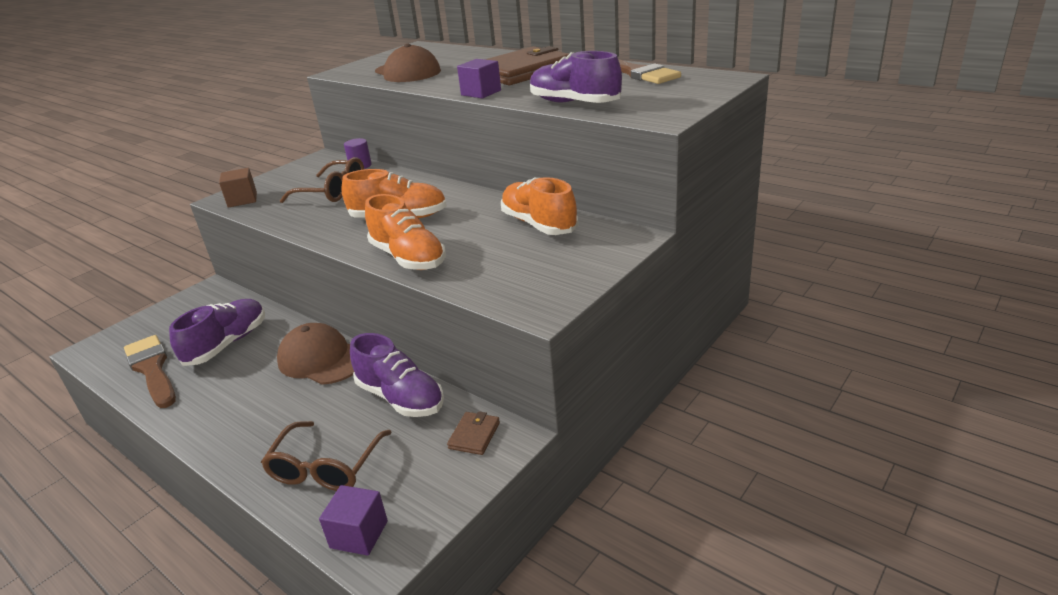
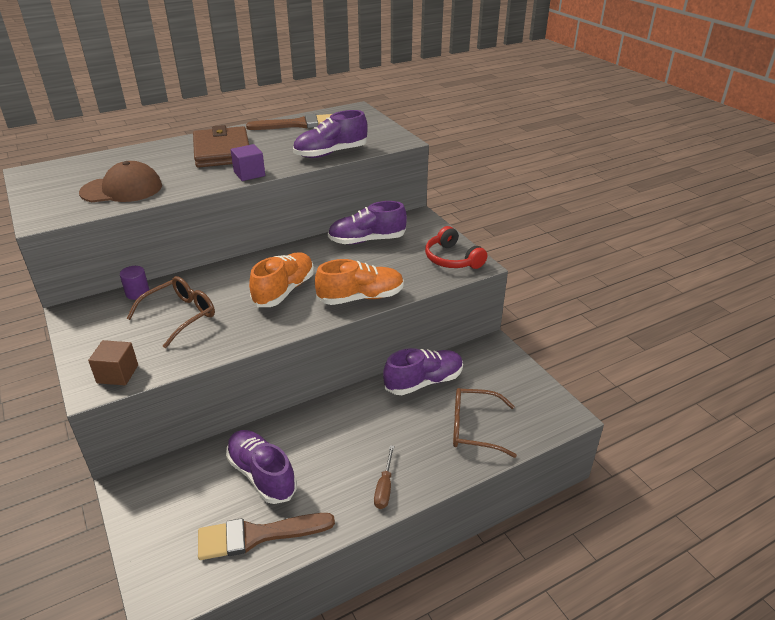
camera: 70 degrees left, 5 degrees up
brown glasses [261,421,392,491] -> brown glasses turned 150 degrees clockwise [453,388,517,458]
brown cap [277,323,354,385] -> none
purple cube [319,485,388,556] -> none
brown wallet [447,411,500,455] -> none
orange shoe [501,177,578,235] -> purple shoe [328,201,407,244]
none -> brown screwdriver [374,445,394,509]
none -> red headphones [425,226,487,269]

